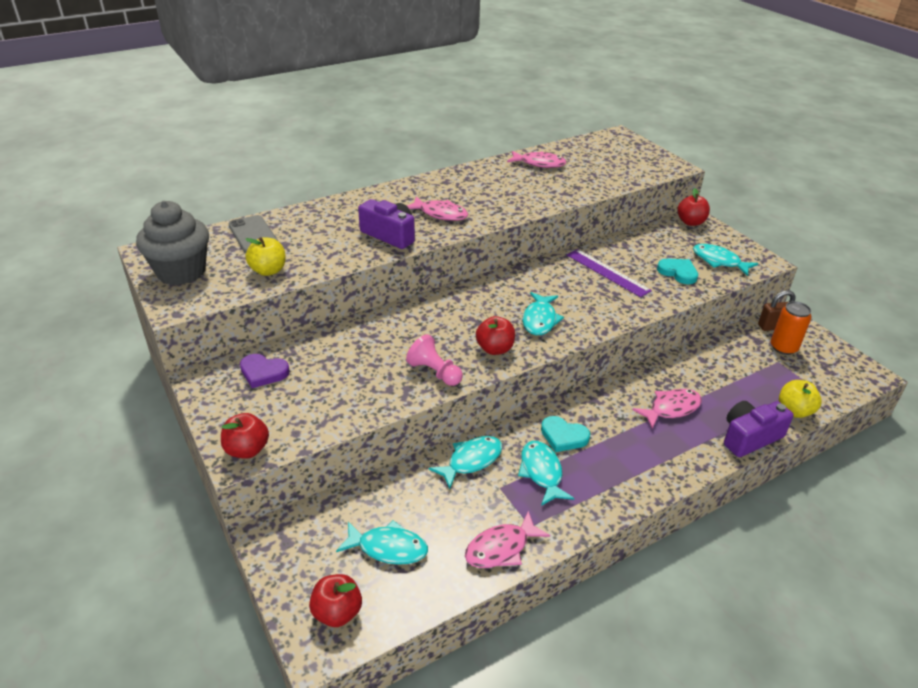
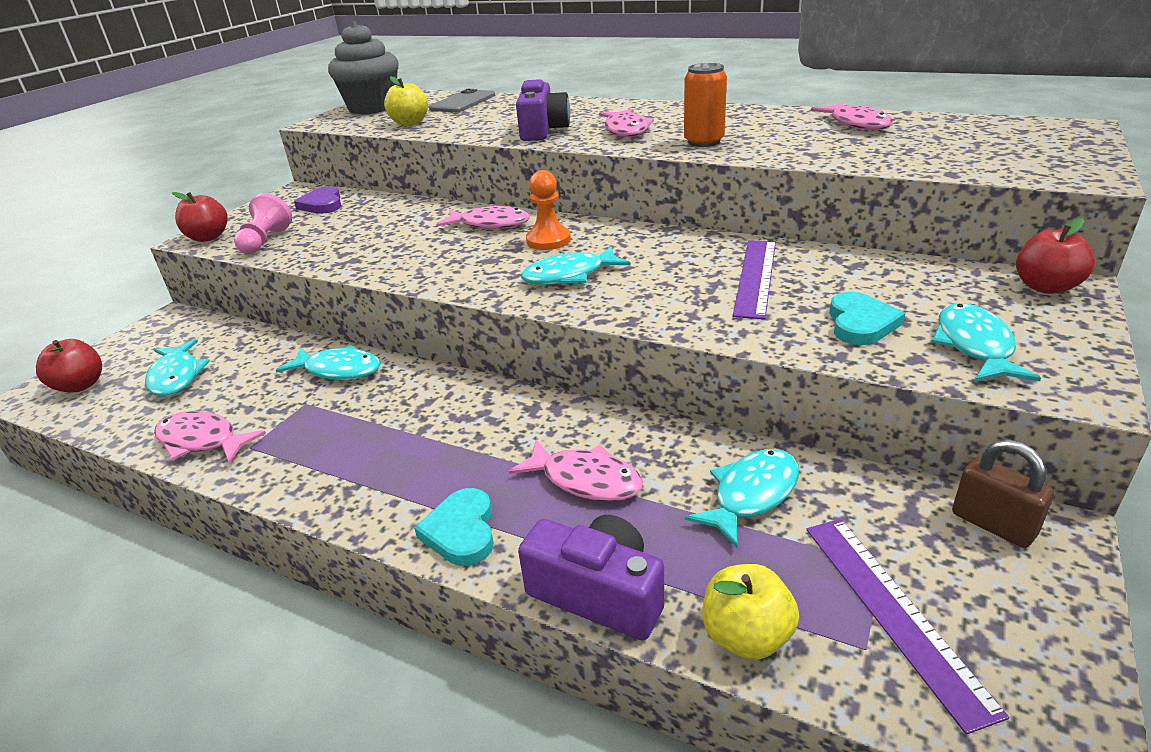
camera: 60 degrees right, 5 degrees down
pink pawn [406,334,463,386] -> pink pawn moved to [234,193,292,254]
red apple [476,316,515,355] -> none
turquoise fish [518,441,574,506] -> turquoise fish moved to [685,449,799,548]
turquoise heart [541,416,590,452] -> turquoise heart moved to [414,488,494,566]
orange can [771,301,812,355] -> orange can moved to [684,63,727,147]
none -> pink fish [436,206,530,229]
none -> orange pawn [526,170,571,250]
none -> purple ruler [806,519,1009,735]

